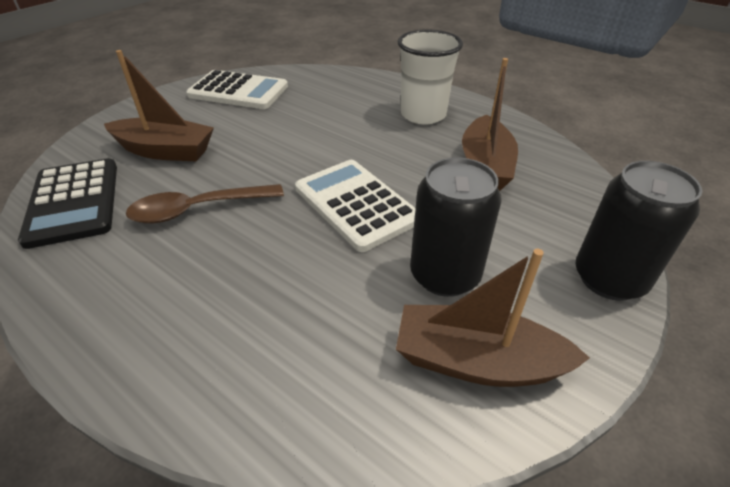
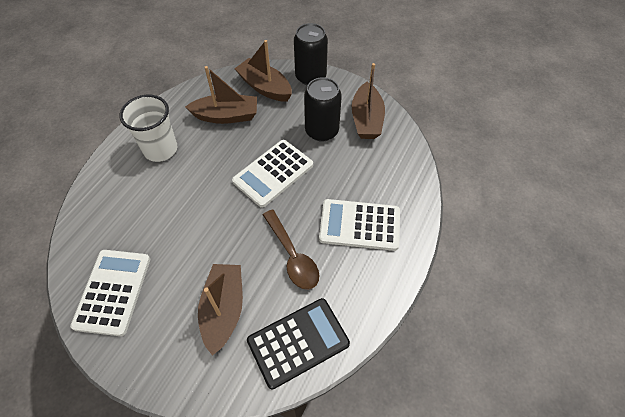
camera: 100 degrees left, 15 degrees up
none -> brown boat [234,40,292,102]
none -> white calculator [319,199,400,251]

